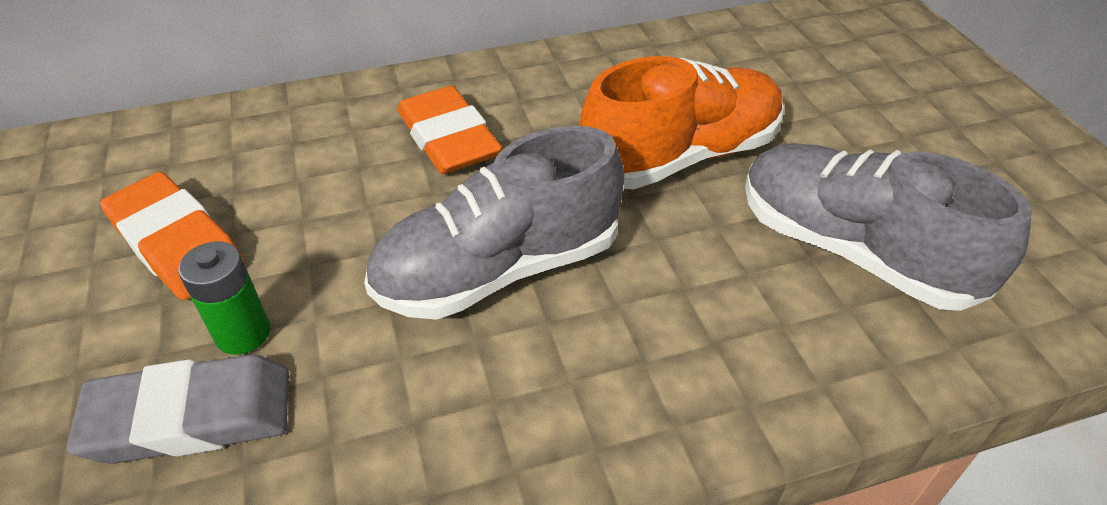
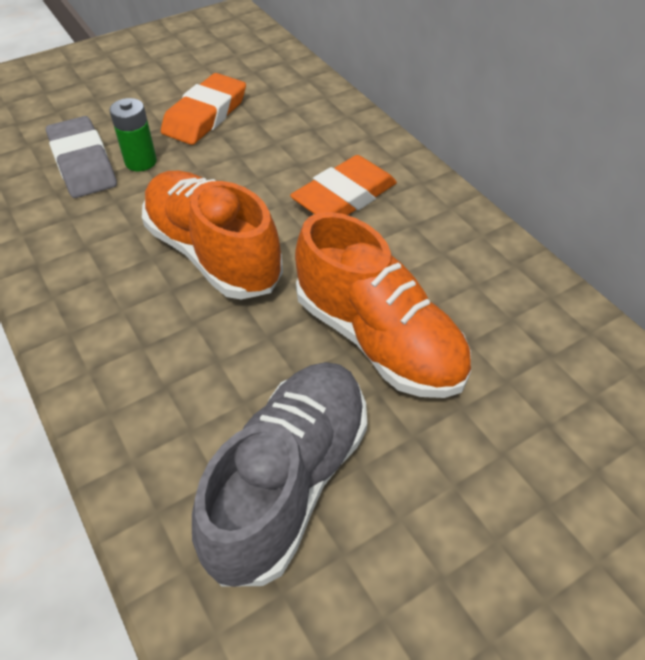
camera: 75 degrees right, 5 degrees up
grey shoe [364,126,624,320] -> orange shoe [142,171,283,299]

